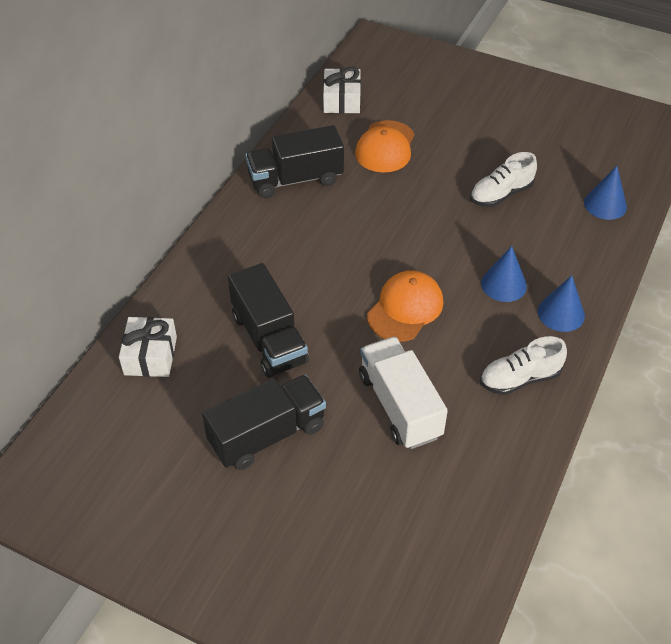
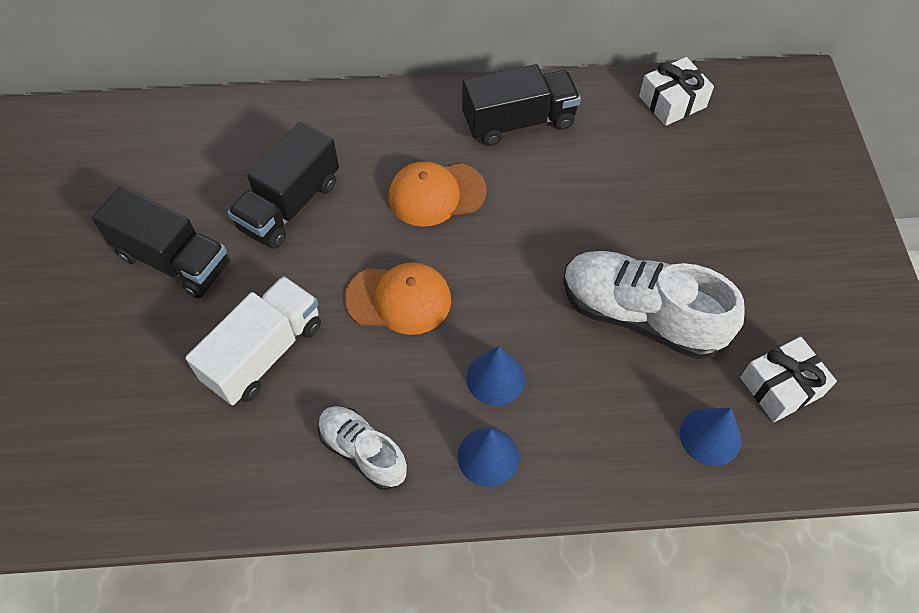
camera: 60 degrees right, 10 degrees up
white gift [119,317,177,377] -> white gift moved to [740,337,837,422]
black truck [245,125,344,198] -> black truck turned 120 degrees clockwise [462,64,581,146]
orange cap [355,120,415,172] -> orange cap moved to [388,161,487,227]
white shoe [470,152,537,207] -> white shoe [563,251,745,359], size x1.72

